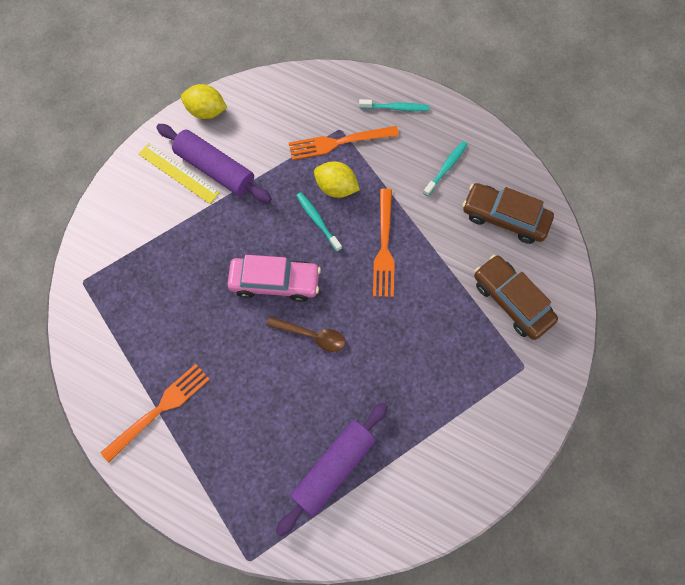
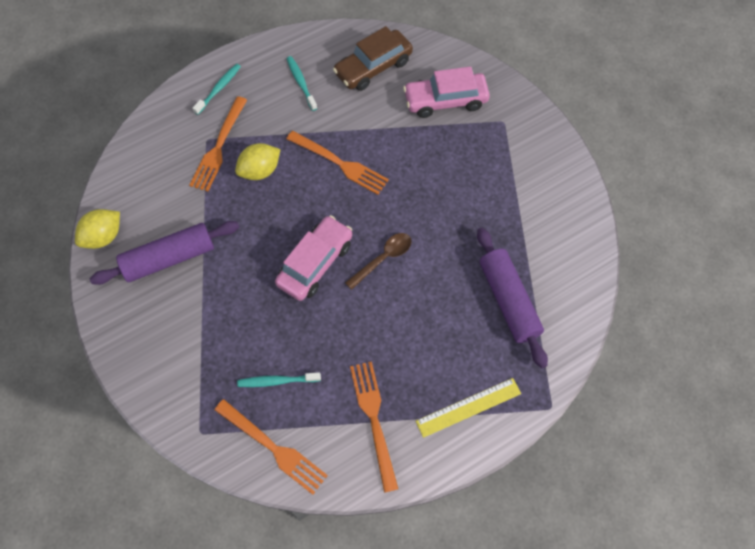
camera: 60 degrees left, 5 degrees down
yellow ruler [139,143,220,204] -> yellow ruler moved to [416,378,521,438]
turquoise toothbrush [296,192,342,252] -> turquoise toothbrush moved to [237,372,321,387]
brown car [474,255,558,340] -> pink car [403,66,490,118]
none -> orange fork [215,399,328,495]

